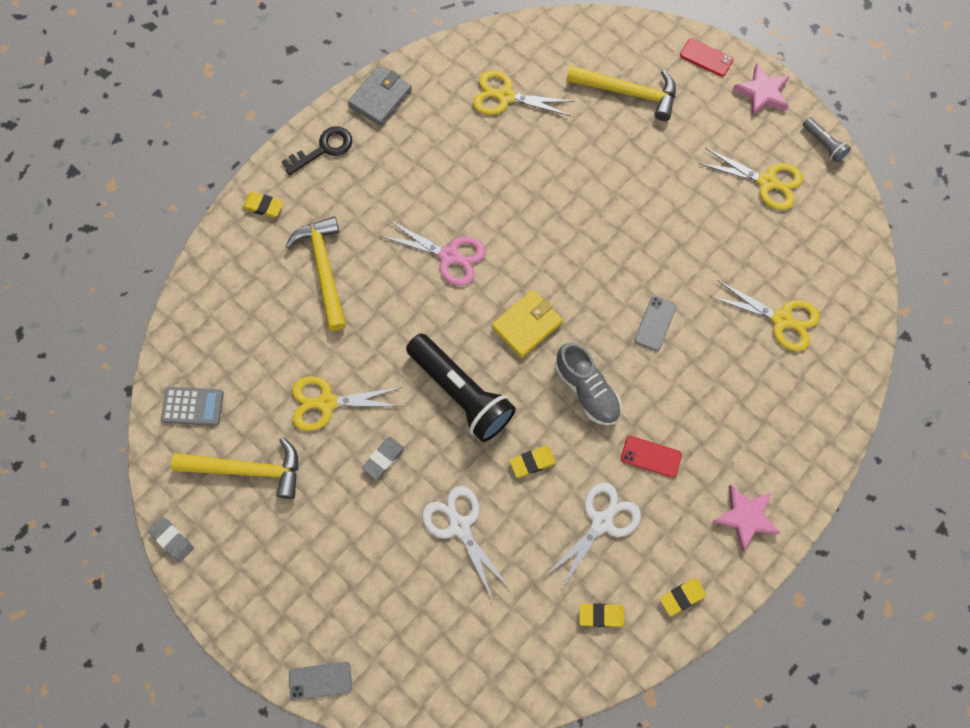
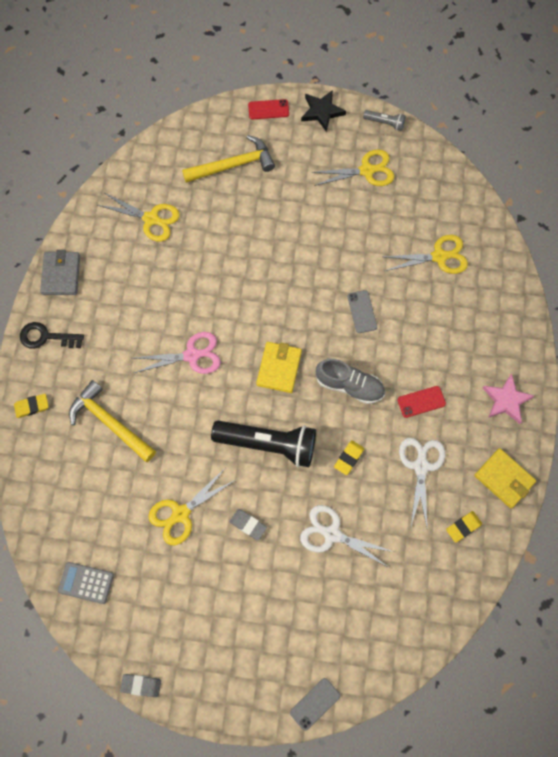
camera: 35 degrees left, 0 degrees up
grey calculator [161,387,224,426] -> grey calculator turned 135 degrees counterclockwise [58,562,114,604]
yellow hammer [171,437,298,499] -> none
black key [281,126,352,175] -> black key turned 105 degrees counterclockwise [20,322,84,349]
grey eraser [362,437,404,480] -> grey eraser turned 60 degrees counterclockwise [230,509,267,540]
yellow scissors [473,70,575,116] -> yellow scissors turned 135 degrees counterclockwise [98,192,180,242]
yellow eraser [660,578,706,616] -> yellow wallet [474,448,536,508]
pink star [733,64,790,116] -> black star [301,90,346,132]

